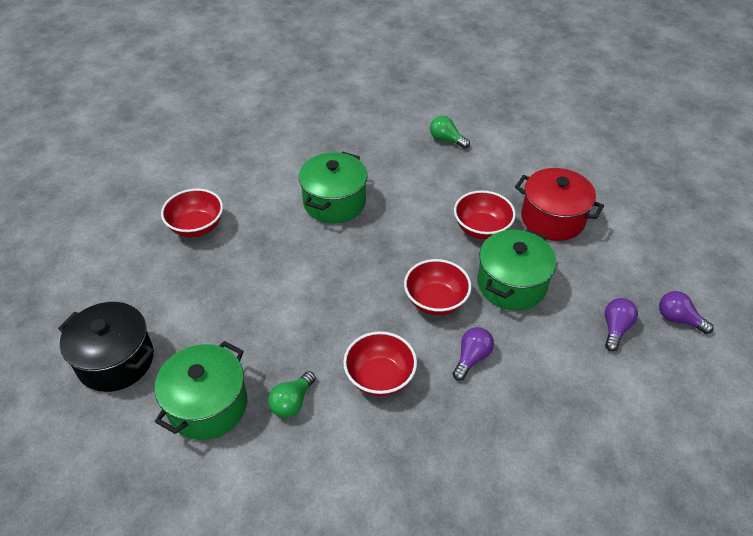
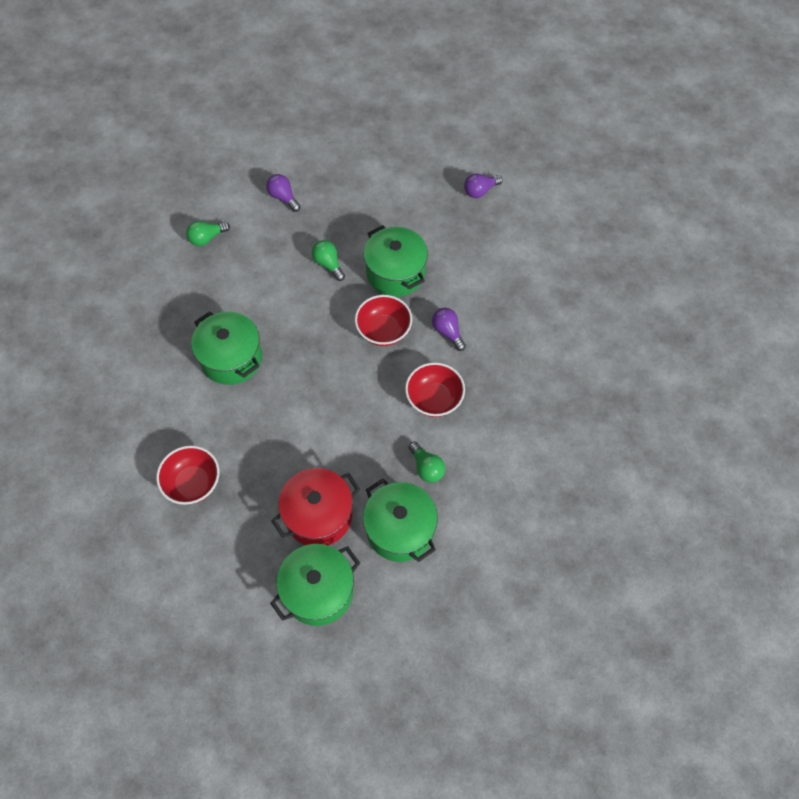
camera: 65 degrees left, 15 degrees up
black pot [58,302,154,392] -> green pot [270,544,360,626]
red bowl [454,190,516,239] -> green light bulb [312,240,345,281]
red pot [515,168,604,241] -> red pot moved to [272,468,360,545]
purple light bulb [605,298,638,351] -> purple light bulb moved to [266,174,301,212]

